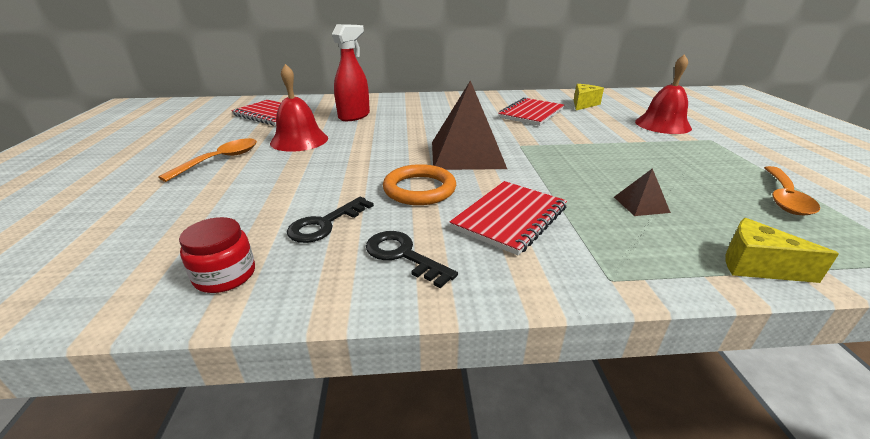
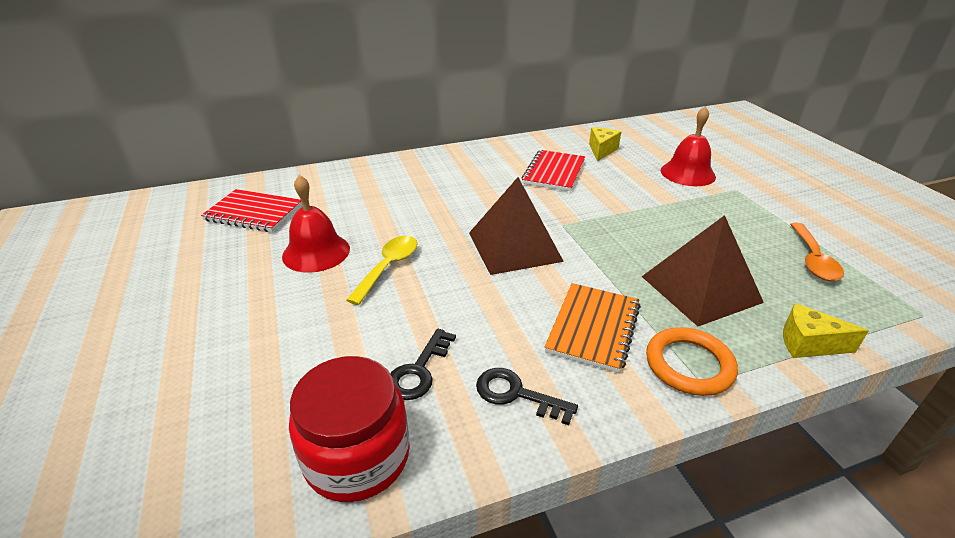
camera: 15 degrees left, 5 degrees up
orange spoon [158,138,257,182] -> none
red jar [179,217,255,293] -> red jar [289,356,410,502], size x1.78
red spray bottle [332,24,370,121] -> none
orange ring [383,164,456,205] -> orange ring moved to [646,327,738,396]
red notebook [450,181,567,255] -> orange notebook [544,283,641,373]
brown pyramid [614,168,671,216] -> brown pyramid [642,215,764,326], size x2.28
none -> yellow spoon [346,235,417,305]

